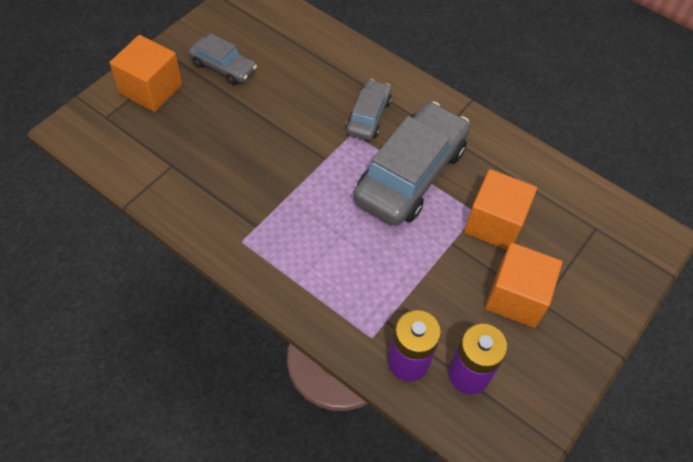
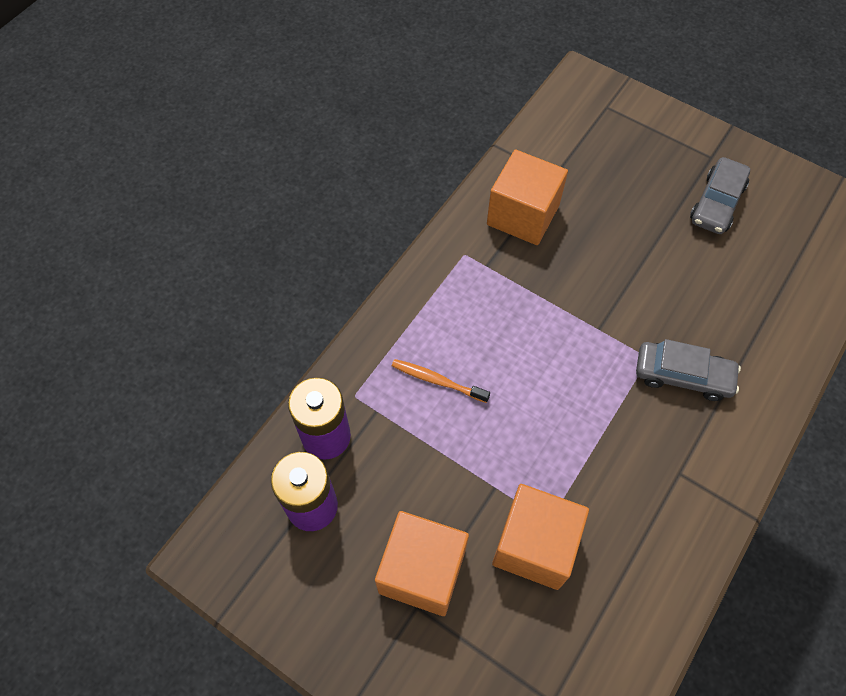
camera: 90 degrees right, 5 degrees up
orange cube [110,35,182,112] -> orange cube moved to [487,150,568,245]
grey car [353,102,470,226] -> none
none -> orange toothbrush [392,359,490,403]

